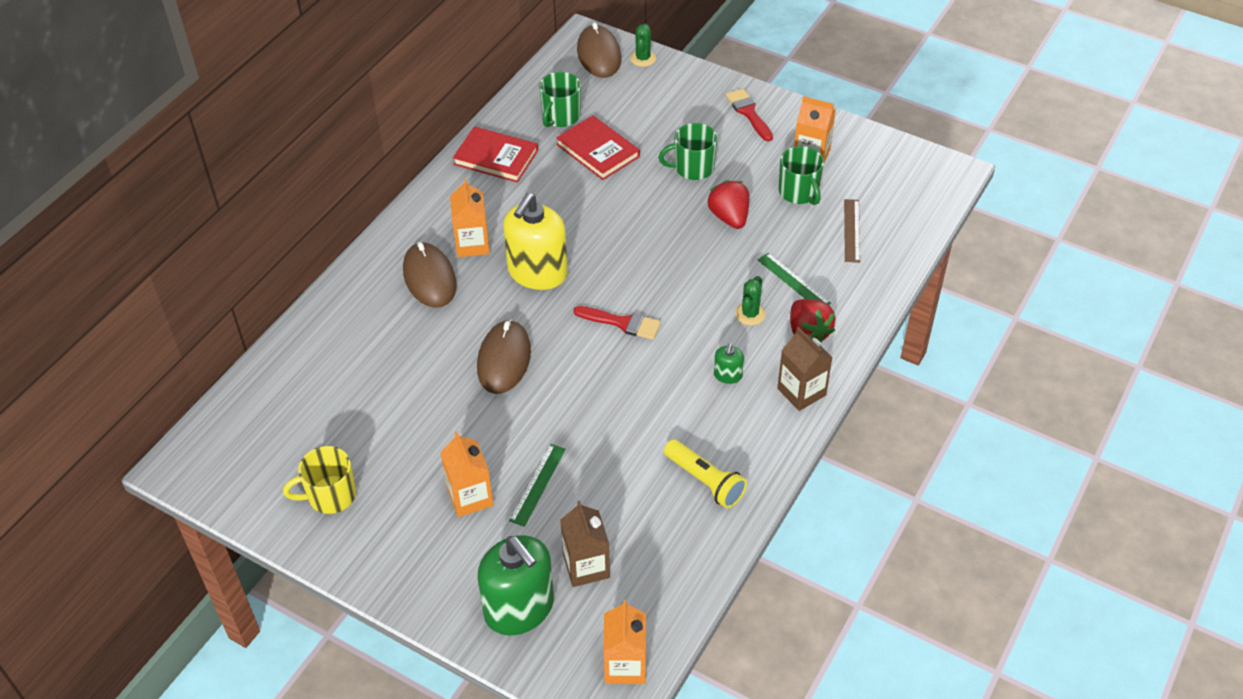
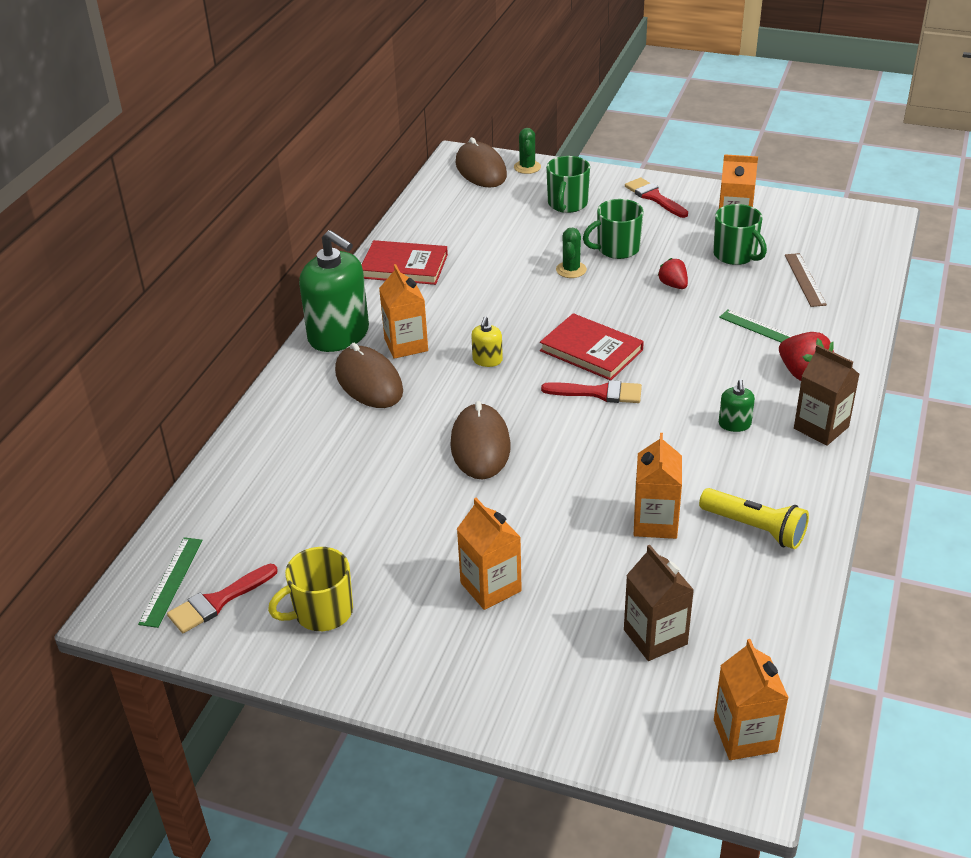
camera: 10 degrees left, 10 degrees down
green soap dispenser [477,535,554,635] -> green soap dispenser moved to [299,230,369,352]
yellow soap dispenser [503,193,568,290] -> yellow soap dispenser [471,316,503,367], size x0.43
green ruler [509,444,566,527] -> green ruler moved to [138,537,203,628]
green mug [539,72,581,127] -> green mug moved to [546,156,590,213]
red book [556,115,640,180] -> red book moved to [540,313,644,380]
red strawberry [708,180,749,229] -> red strawberry [658,258,688,289], size x0.63
green cactus [735,276,766,325] -> green cactus moved to [556,227,587,278]
none -> red brush [167,564,278,633]
none -> orange carton [634,433,682,539]

